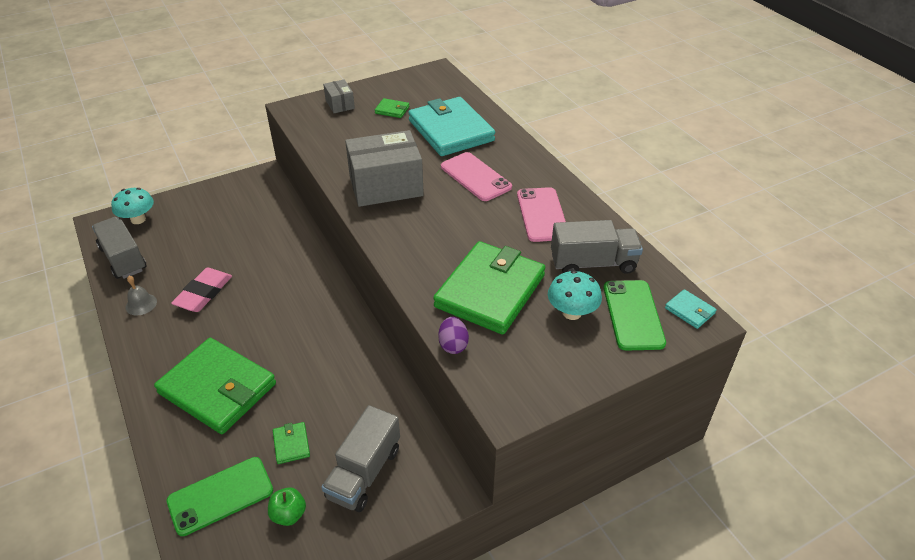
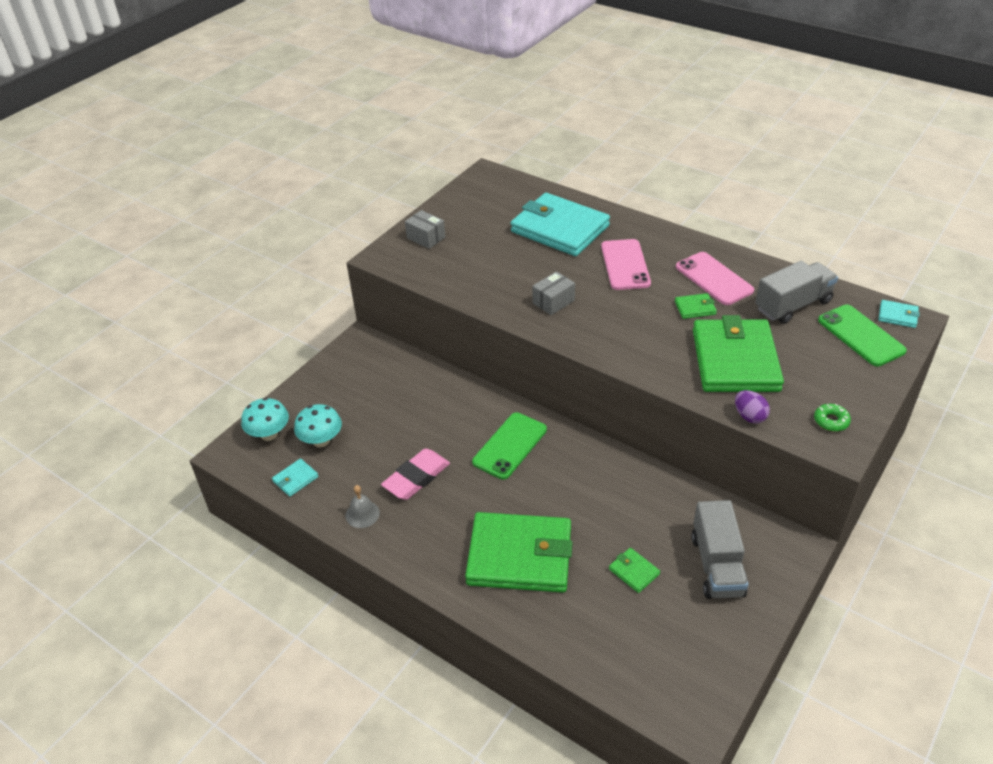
camera: 25 degrees left, 0 degrees up
grey truck [92,217,147,279] -> turquoise wallet [272,458,319,497]
green phone [167,457,273,536] -> green phone moved to [472,412,547,480]
pink eraser [171,268,232,312] -> pink eraser turned 45 degrees clockwise [381,448,450,500]
green apple [268,487,306,526] -> none
grey box [345,130,424,207] -> grey box [533,271,575,315], size x0.49
green wallet [375,98,409,118] -> green wallet moved to [675,293,717,319]
pink phone [441,152,512,201] -> pink phone turned 60 degrees clockwise [601,239,651,290]
turquoise mushroom [548,270,602,320] -> turquoise mushroom moved to [294,404,342,447]
none -> green donut [814,404,851,432]

